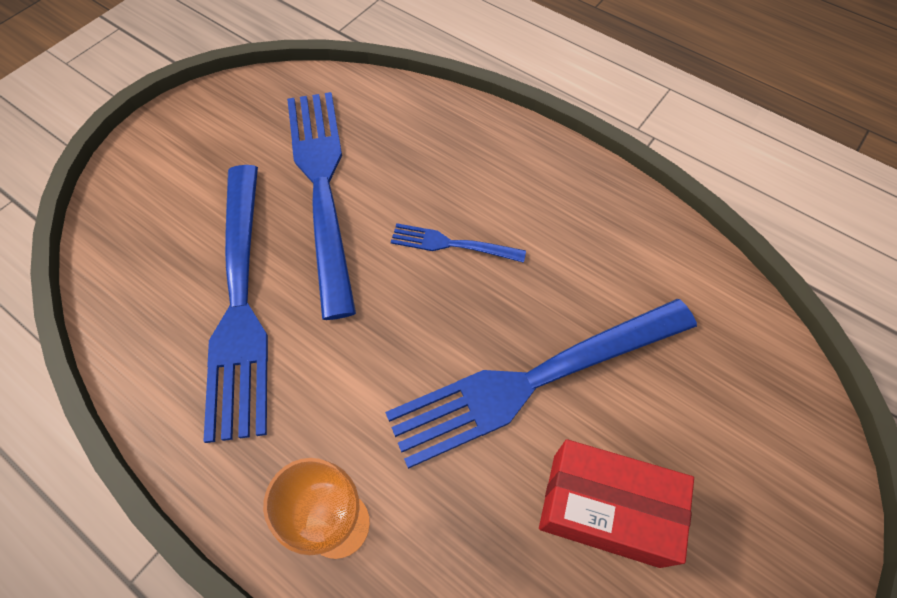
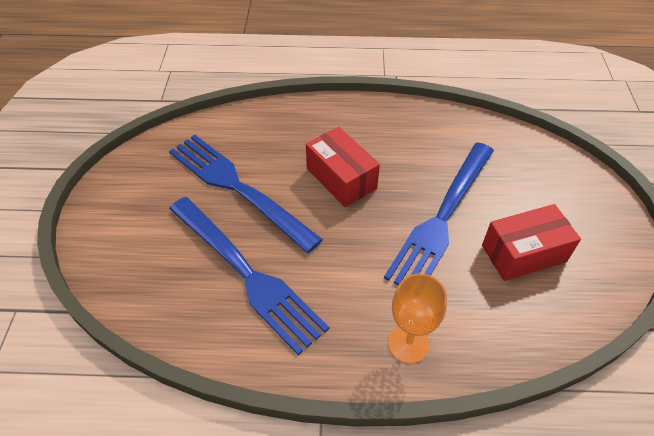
camera: 35 degrees left, 10 degrees down
blue fork [391,223,526,263] -> red box [306,127,380,207]

